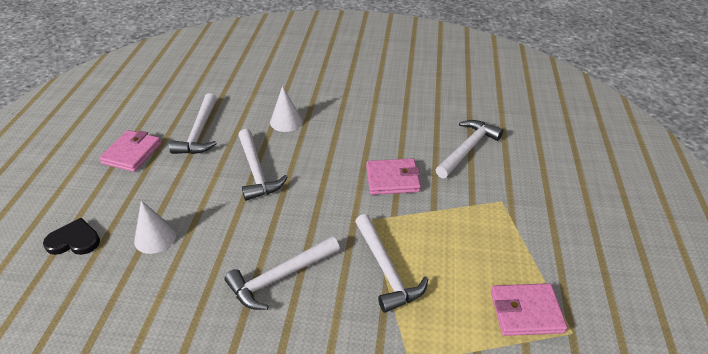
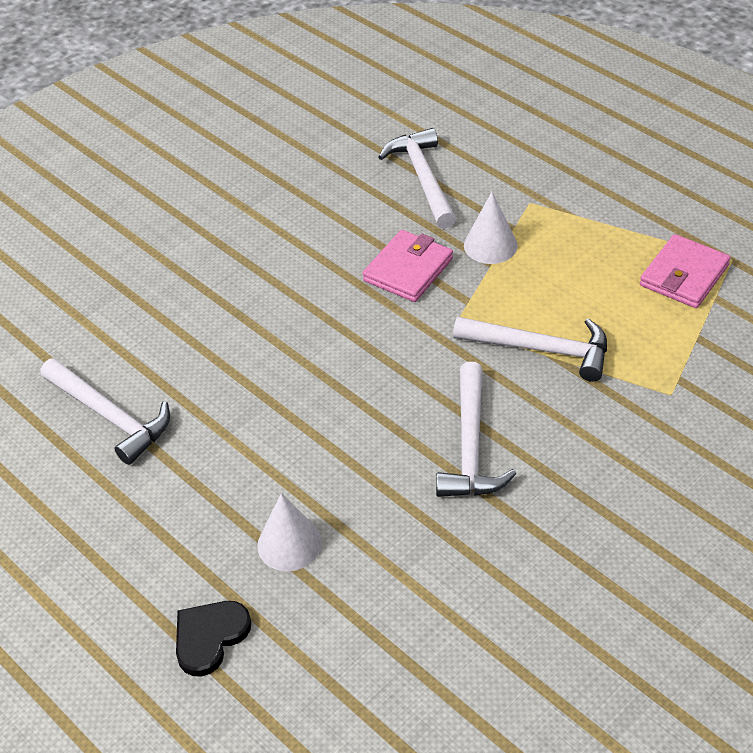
camera: 50 degrees left, 5 degrees up
pink wallet [99,130,162,172] -> none
white hammer [238,129,287,201] -> none
white cone [270,86,303,132] -> white cone moved to [464,192,518,264]

